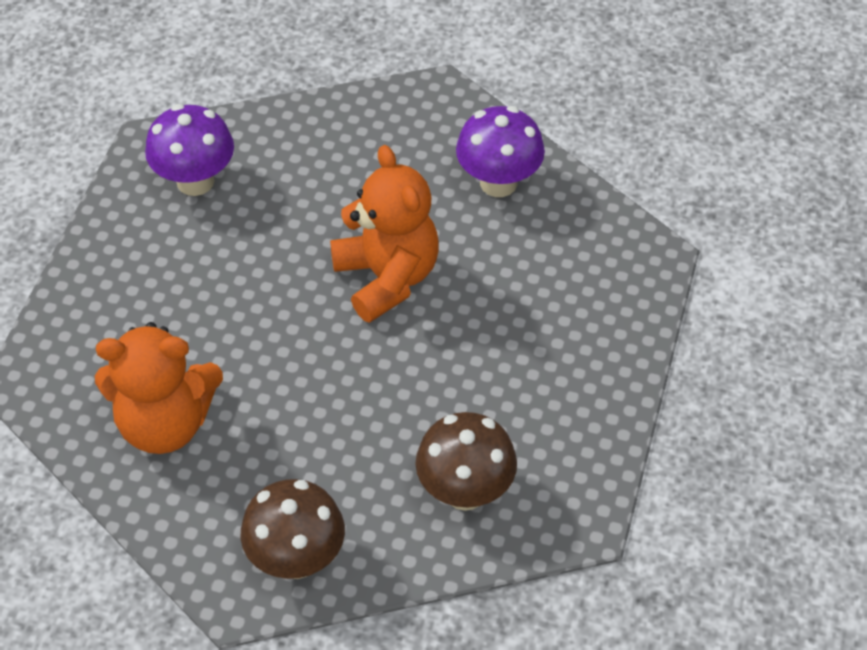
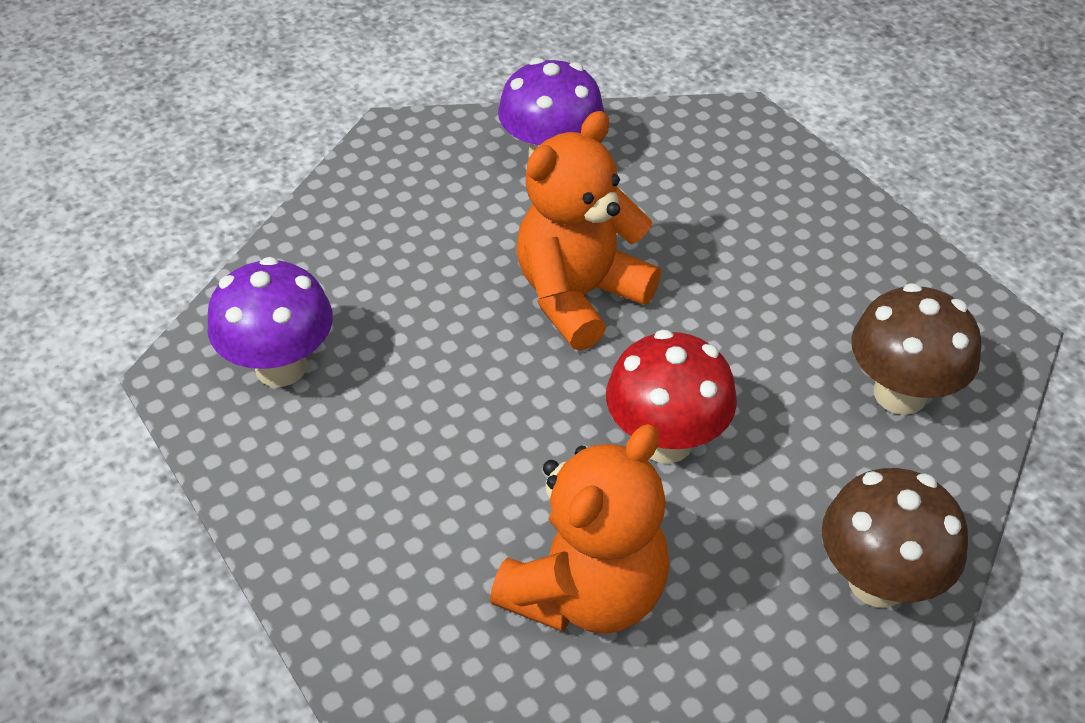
camera: 50 degrees left, 5 degrees down
orange teddy bear [330,145,439,323] -> orange teddy bear turned 60 degrees counterclockwise [517,111,661,350]
none -> red mushroom [606,330,737,463]

